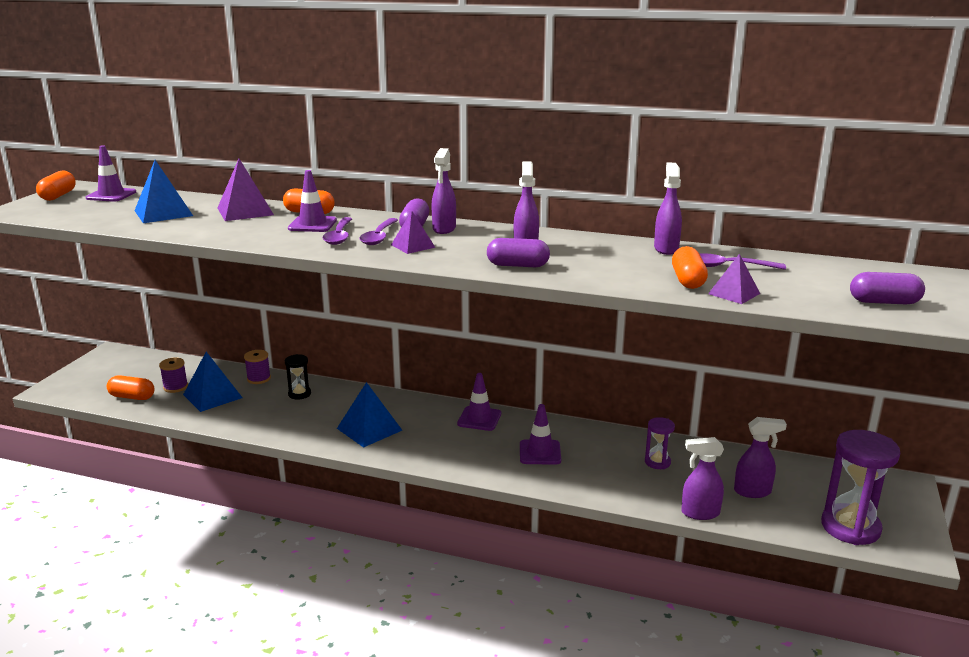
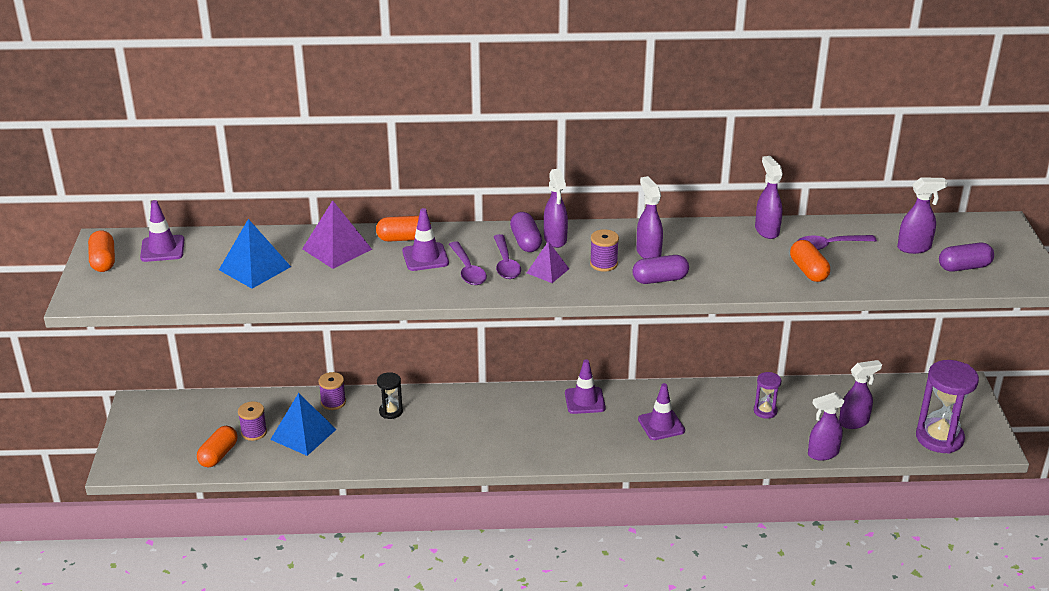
camera: 20 degrees left, 10 degrees up
orange capsule [107,376,155,400] -> orange capsule turned 60 degrees counterclockwise [197,426,238,467]
blue pyramid [337,382,402,448] -> none
purple pyramid [708,254,760,304] -> none
none -> purple spool [590,229,619,272]
none -> purple spray bottle [897,177,948,254]

